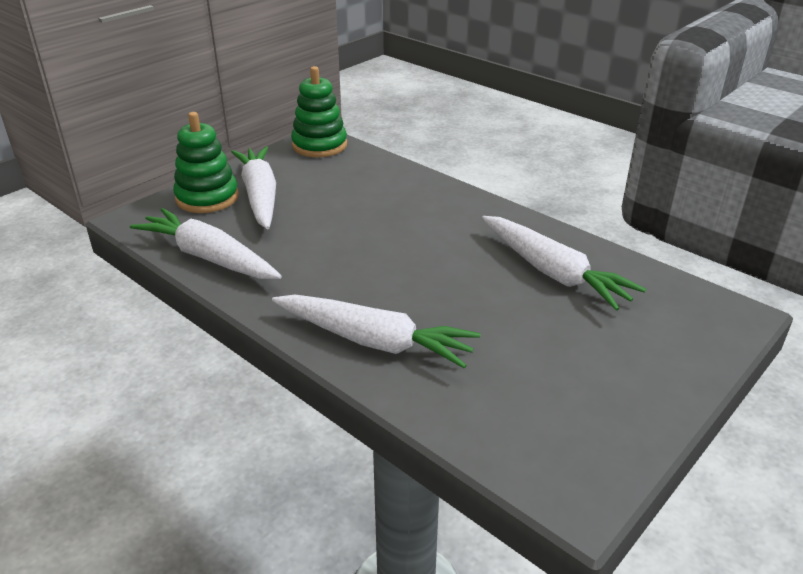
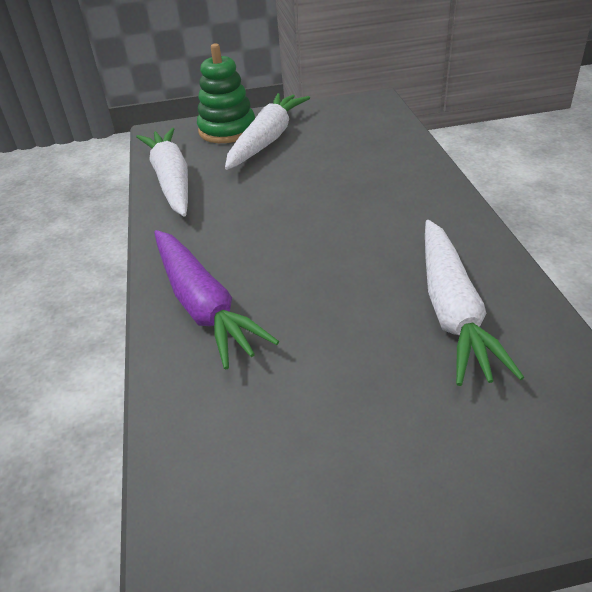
camera: 40 degrees right, 5 degrees up
white carrot [272,295,481,368] -> purple carrot [154,230,279,370]
green stacking toy [291,66,347,157] -> none

